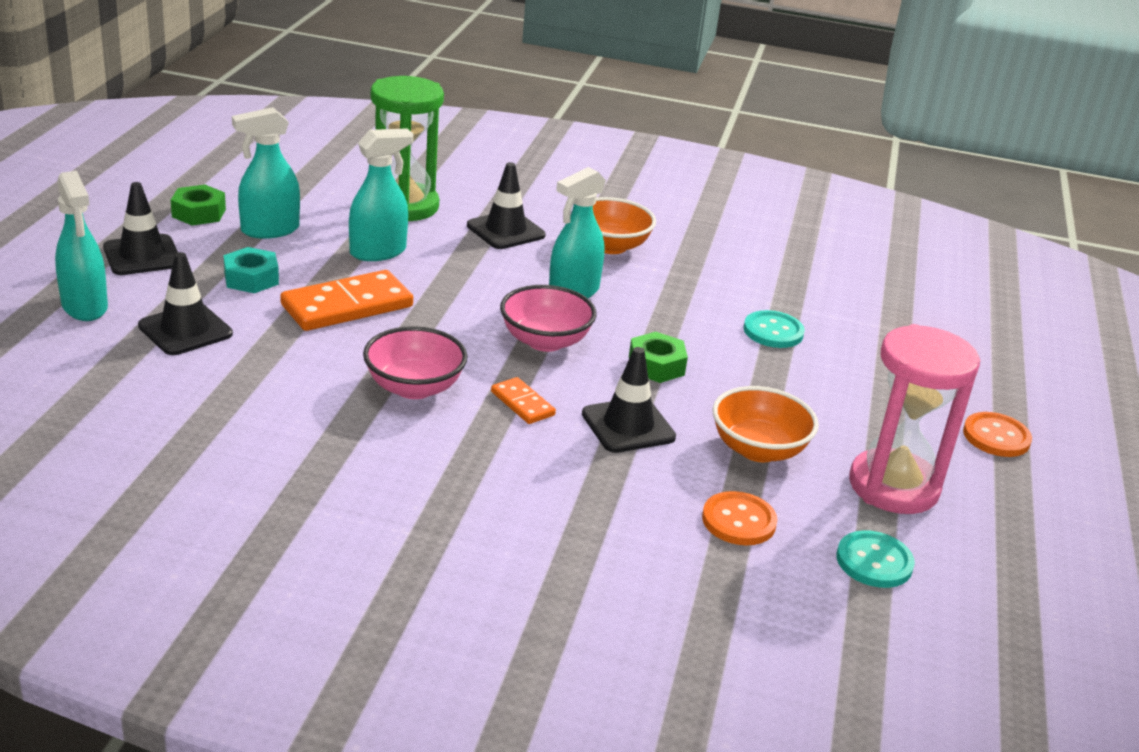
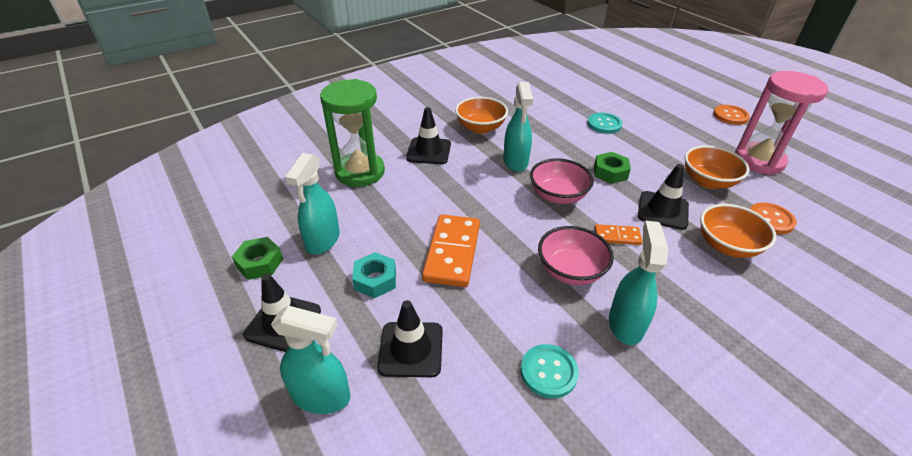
camera: 45 degrees left, 10 degrees up
turquoise spray bottle [349,128,413,261] -> turquoise spray bottle moved to [609,221,668,345]
turquoise button [837,530,915,588] -> turquoise button moved to [521,344,579,398]
none -> orange bowl [700,204,776,258]

